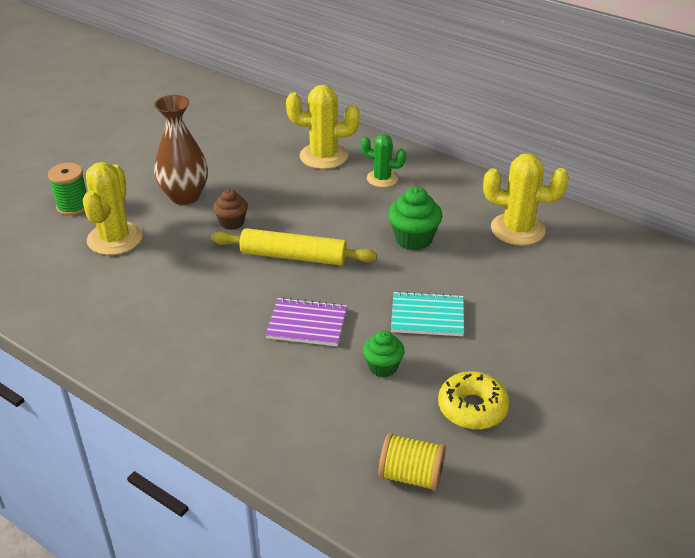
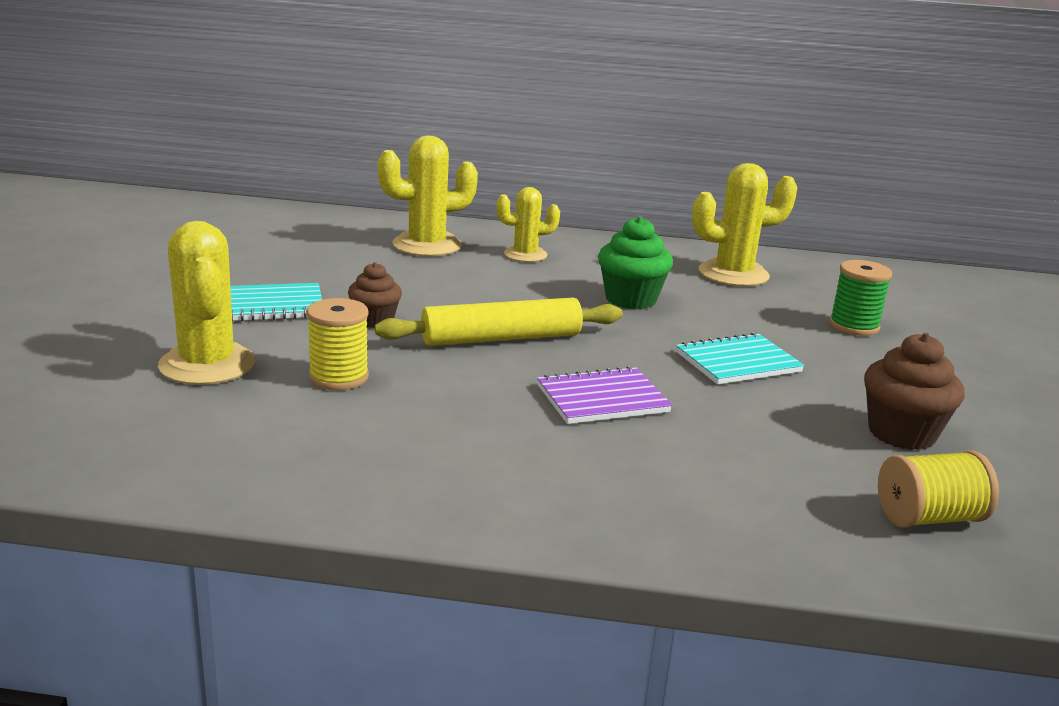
camera: 30 degrees left, 15 degrees down
green spool [48,163,87,216] -> green spool moved to [829,260,892,336]
brown vase [154,95,208,205] -> turquoise notebook [230,283,322,322]
green cactus [361,134,406,187] -> yellow cactus [497,187,560,262]
green cupcake [363,330,405,378] -> none
yellow donut [438,371,510,430] -> brown cupcake [864,333,965,450]
none -> yellow spool [307,298,369,390]

